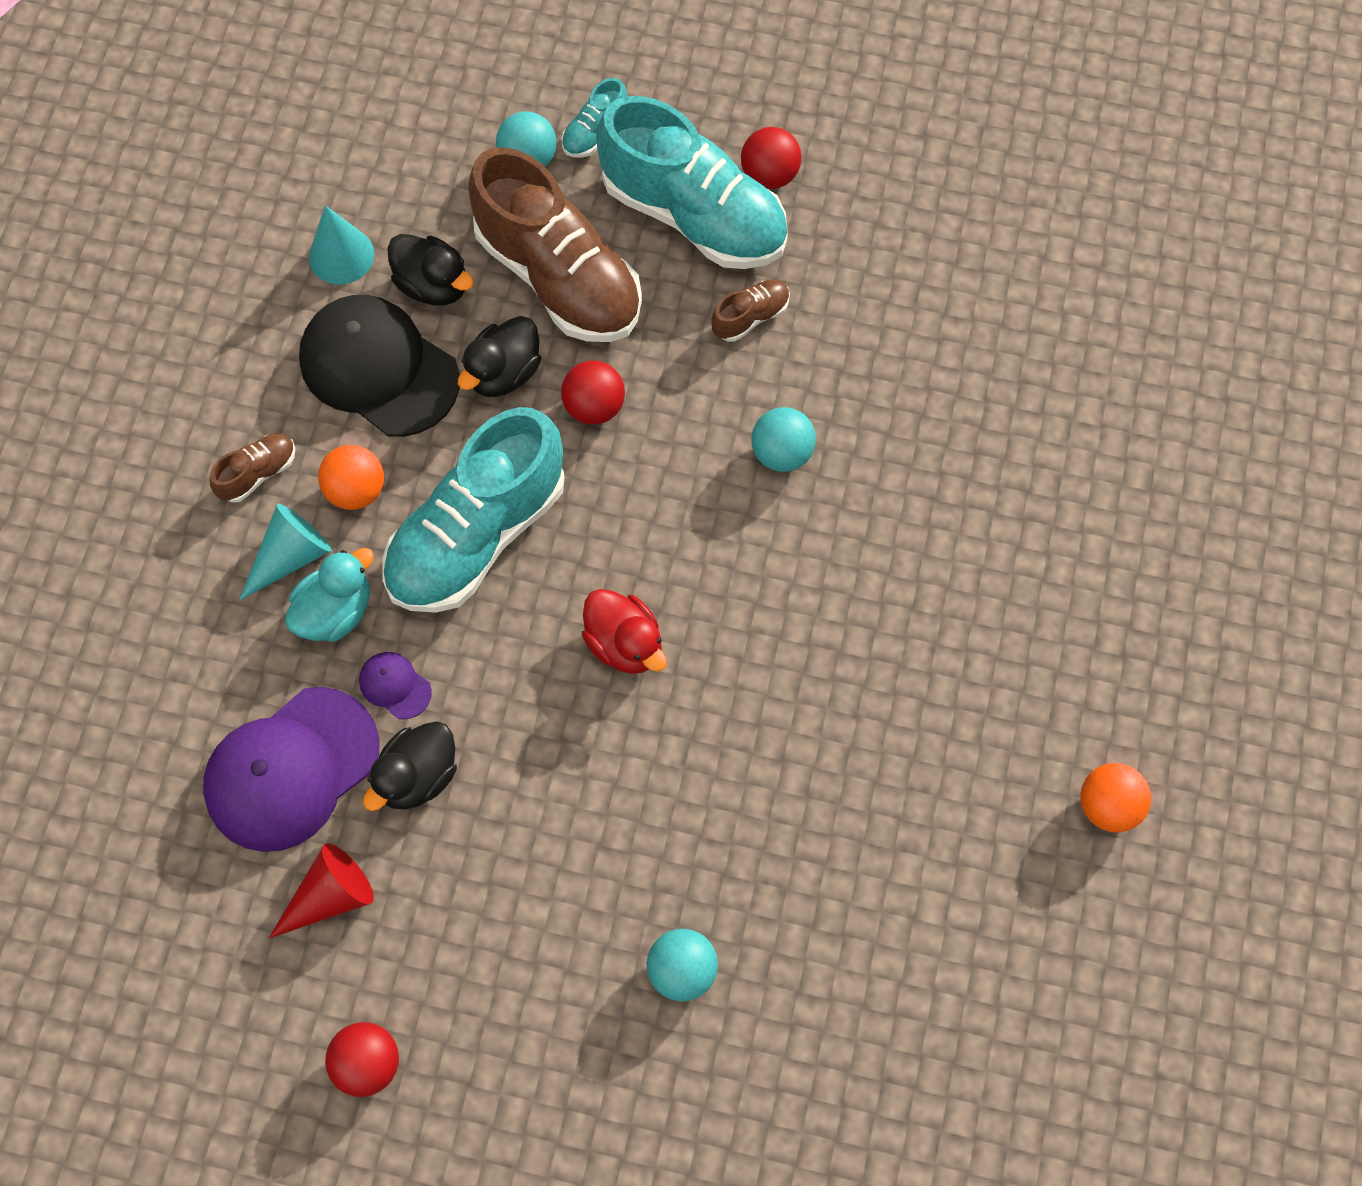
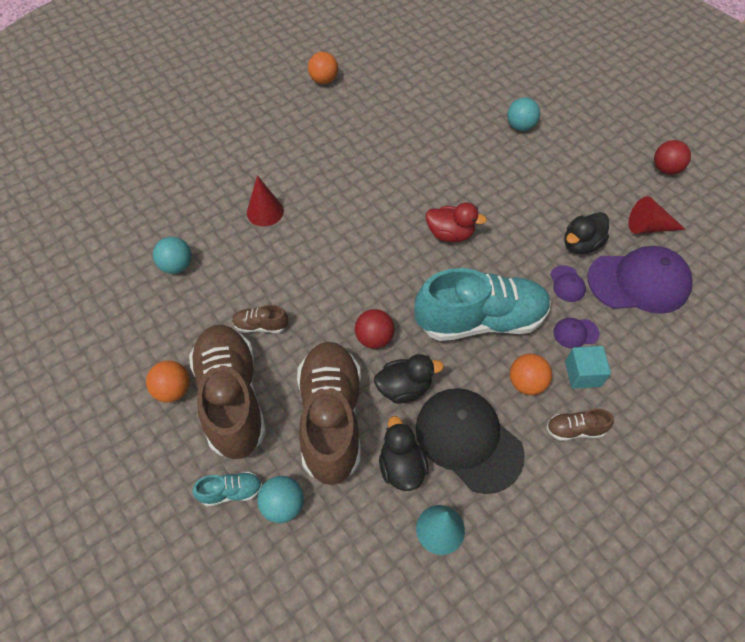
camera: 140 degrees left, 10 degrees down
turquoise cone [239,504,332,601] -> turquoise cube [565,346,611,389]
turquoise duck [285,548,374,642] -> purple cap [553,318,599,349]
black cap [299,295,460,437] -> black cap turned 150 degrees clockwise [415,388,524,494]
black duck [363,721,457,811] -> black duck turned 150 degrees clockwise [564,212,609,254]
red duck [582,589,666,674] -> red duck turned 105 degrees clockwise [426,202,487,242]
turquoise shoe [596,96,788,269] -> brown shoe [189,325,266,459]
red ball [741,127,802,189] -> orange ball [146,361,190,402]
turquoise ball [751,407,816,472] -> turquoise ball moved to [153,237,192,274]
none -> red cone [247,175,284,226]

